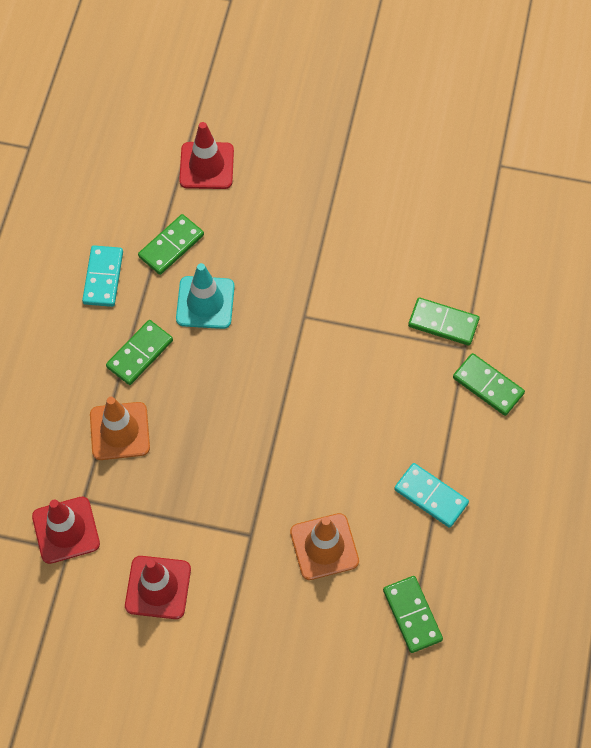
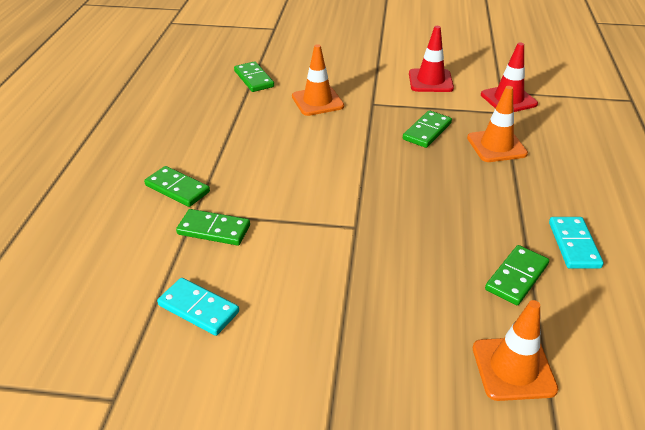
camera: 175 degrees right, 25 degrees down
green domino [106,320,173,385] -> green domino moved to [403,110,452,148]
turquoise traffic cone [176,263,235,329] -> none
red traffic cone [179,122,234,189] -> orange traffic cone [473,300,558,401]
turquoise domino [394,463,469,528] -> turquoise domino moved to [157,278,239,336]

